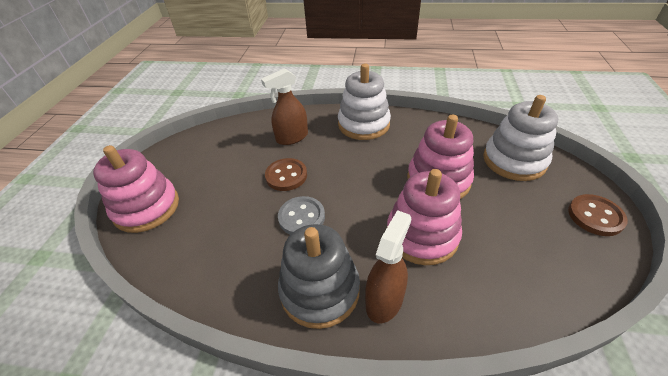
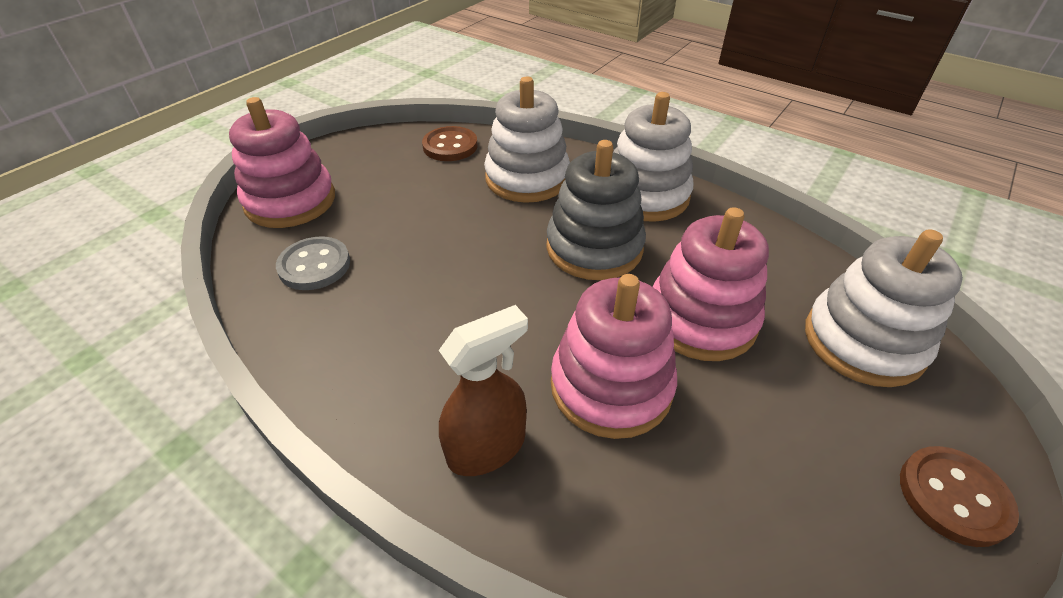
camera: 25 degrees right, 0 degrees up
brown spray bottle [261,68,308,145] -> white stacking toy [484,77,570,203]
brown button [265,158,307,191] -> brown button moved to [422,126,477,161]
grey button [278,196,325,235] -> grey button moved to [276,236,350,290]
grey stacking toy [278,224,360,329] -> grey stacking toy moved to [546,140,646,280]

